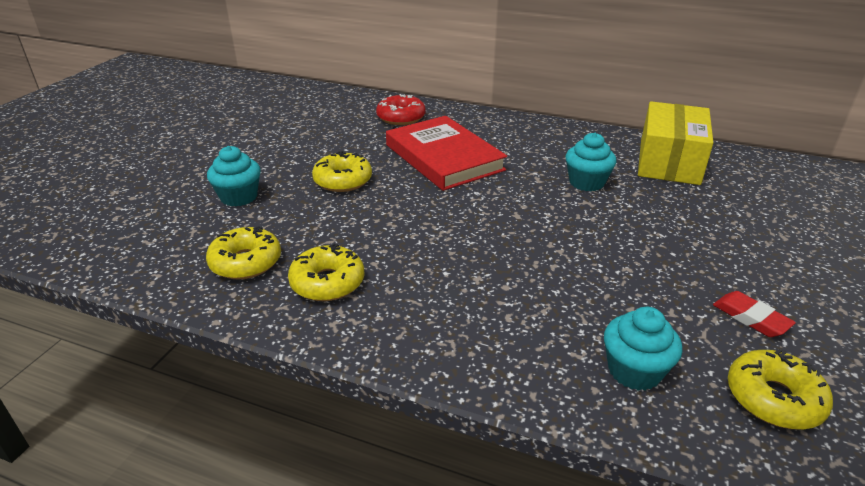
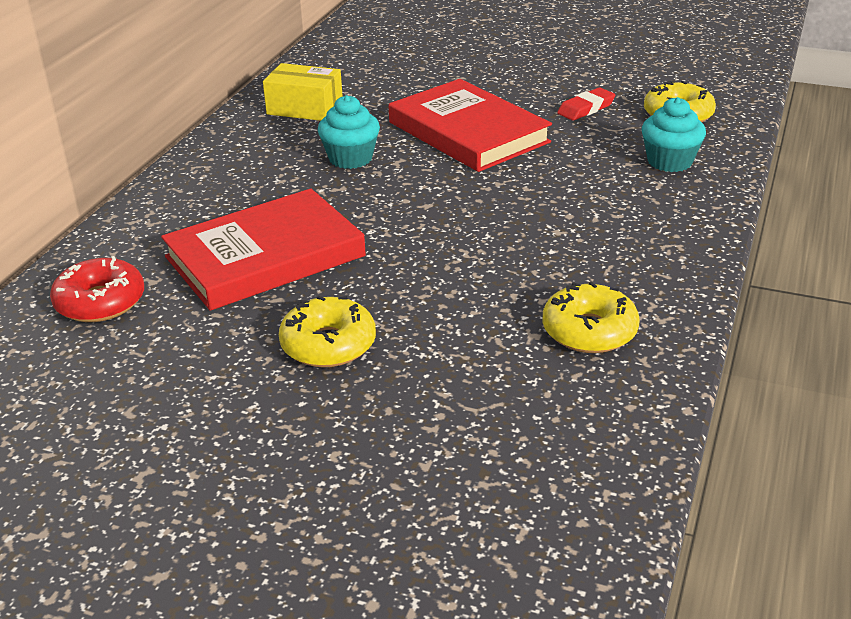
camera: 90 degrees left, 0 degrees up
yellow donut [206,226,281,279] -> none
turquoise cupcake [207,146,261,207] -> none
yellow box [638,101,713,185] -> yellow box [263,63,343,121], size x0.66
none -> red book [389,79,552,172]

